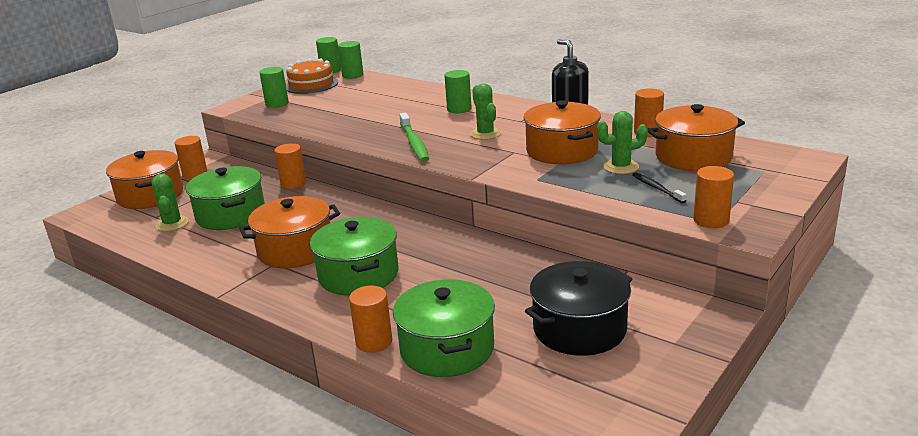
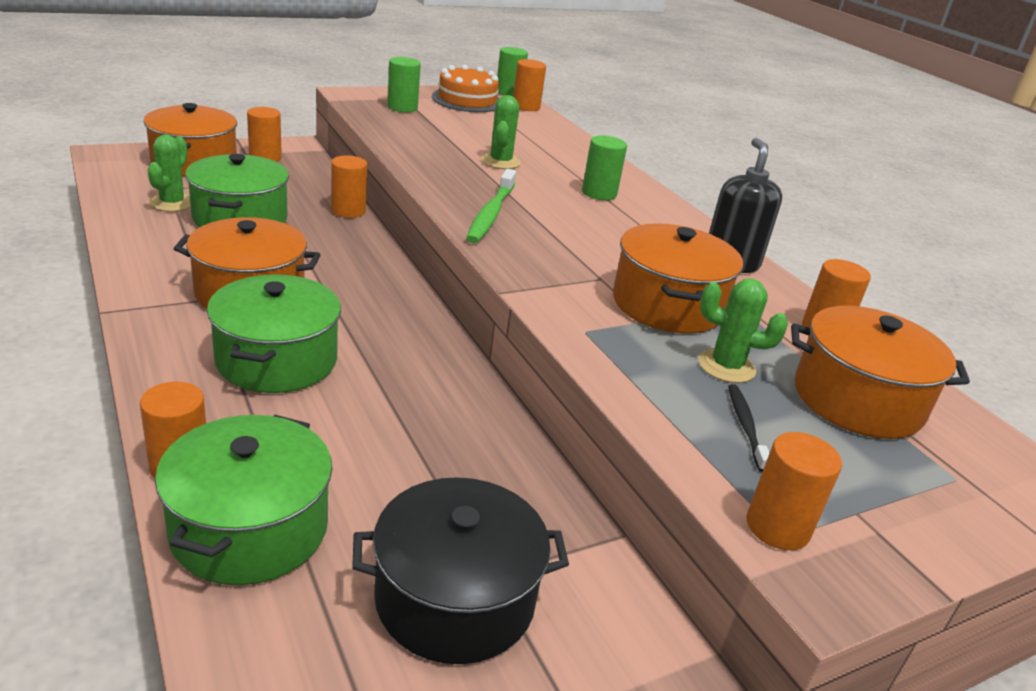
camera: 20 degrees right, 5 degrees up
green cylinder [338,41,363,79] -> orange cylinder [513,59,546,111]
green cactus [470,83,501,140] -> green cactus moved to [481,95,521,169]

